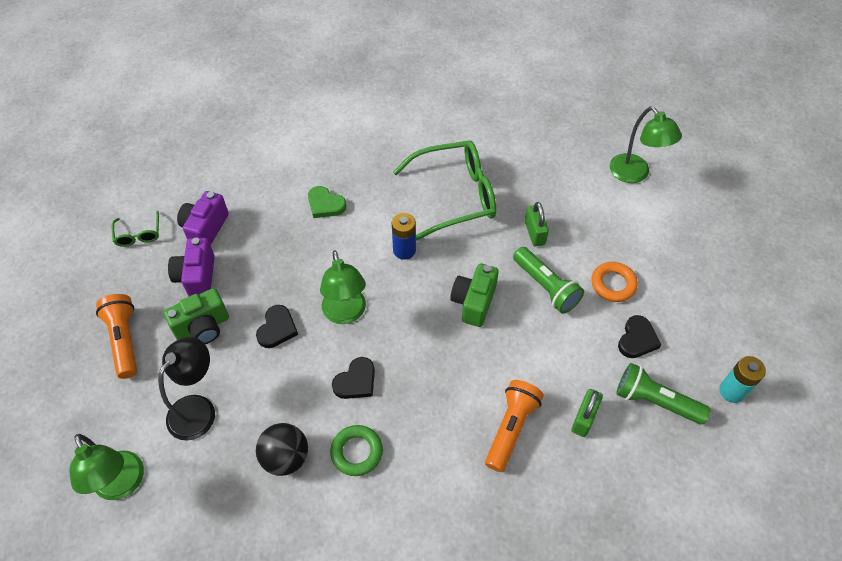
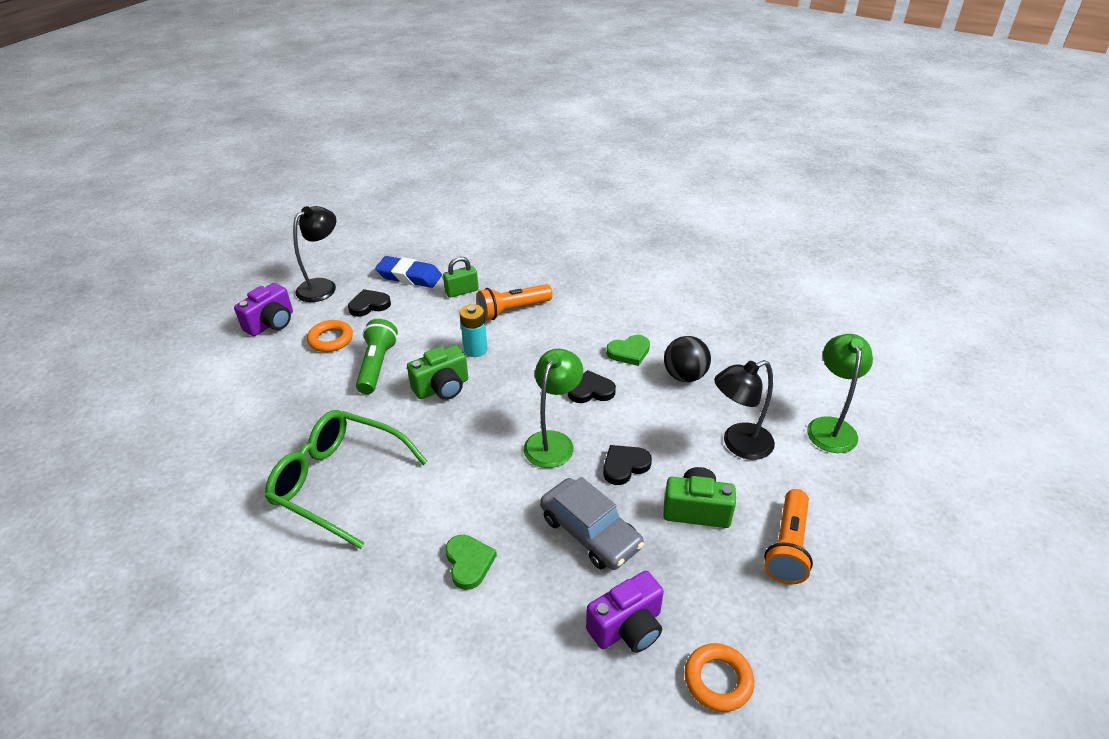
camera: 140 degrees left, 15 degrees down
green glasses [112,211,159,247] -> orange ring [684,643,754,712]
purple camera [168,238,215,296] -> purple camera moved to [234,283,293,336]
green ring [330,425,383,476] -> green heart [606,335,650,366]
blue battery [392,213,416,260] -> none
green padlock [525,202,549,246] -> none
green lamp [610,107,682,183] -> none
green flashlight [616,363,710,424] -> blue eraser [375,256,442,288]
turquoise battery [719,356,766,403] -> turquoise battery moved to [460,304,487,357]
none -> black lamp [293,206,336,302]
none -> grey car [540,477,644,570]

